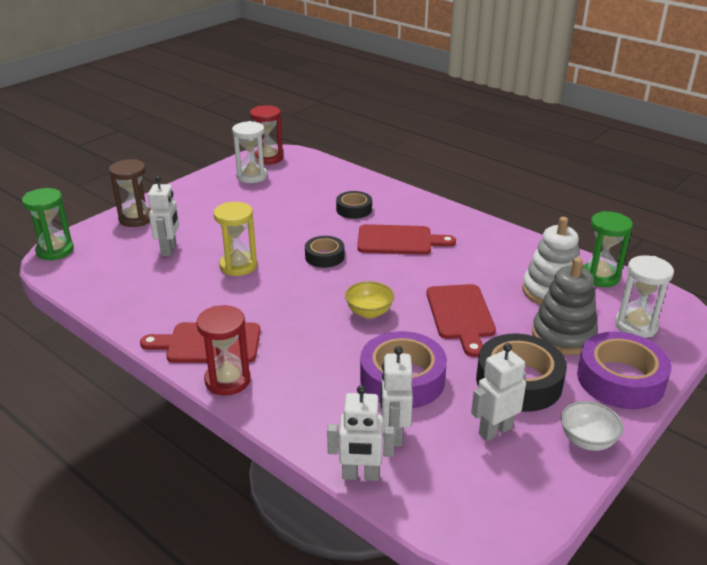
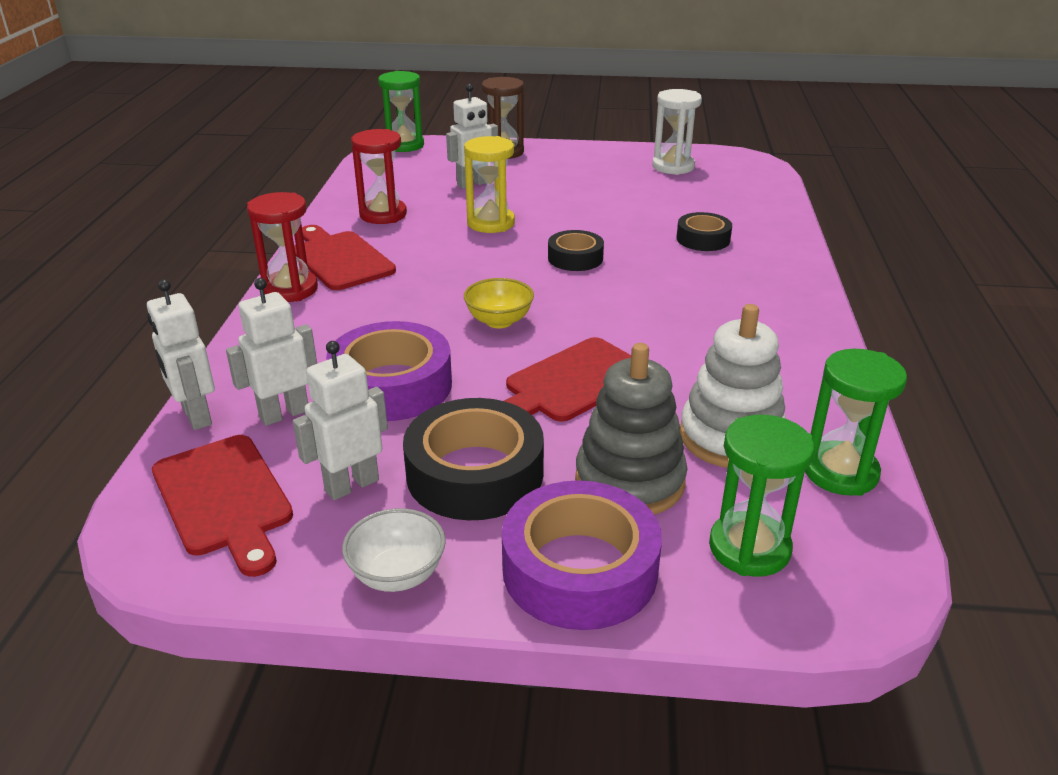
camera: 55 degrees right, 0 degrees up
red hourglass [250,105,283,165] -> red hourglass moved to [351,129,407,224]
red cutting board [357,224,456,255] -> red cutting board moved to [152,435,293,577]
white robot [471,343,526,441] -> white robot turned 60 degrees counterclockwise [293,341,388,500]
white hourglass [615,255,674,338] -> green hourglass [709,415,814,576]

